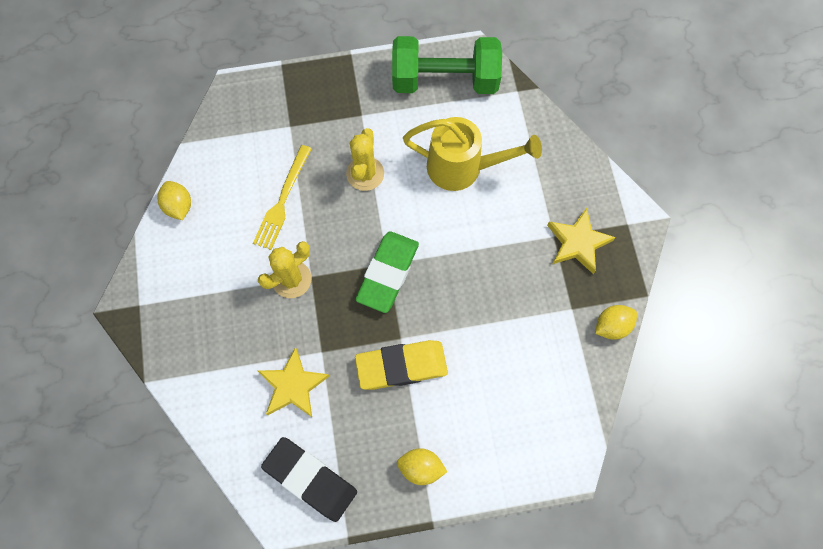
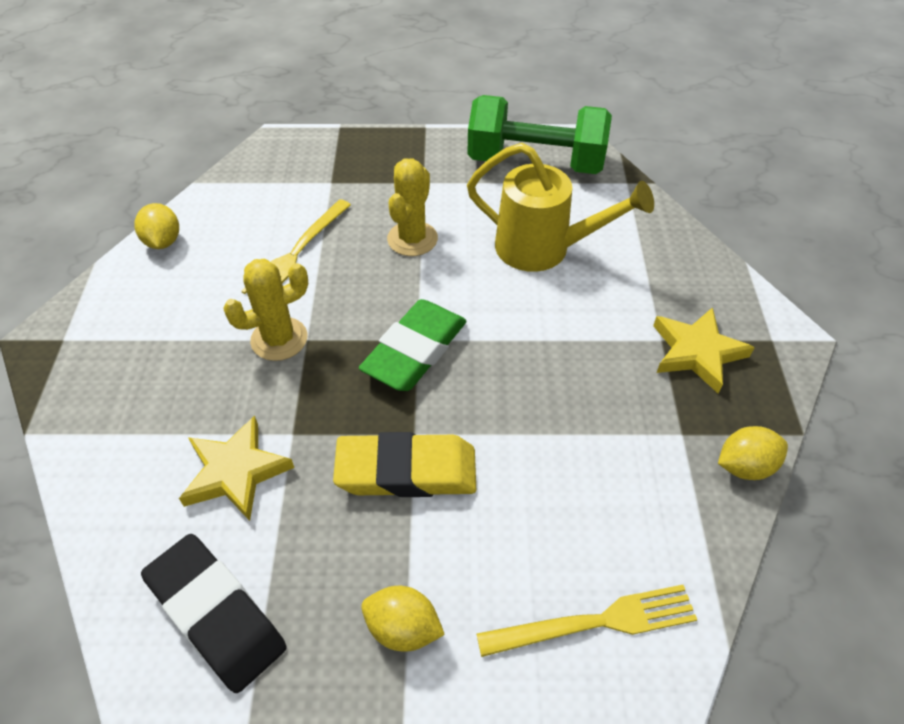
camera: 10 degrees right, 20 degrees down
none -> yellow fork [477,585,697,657]

